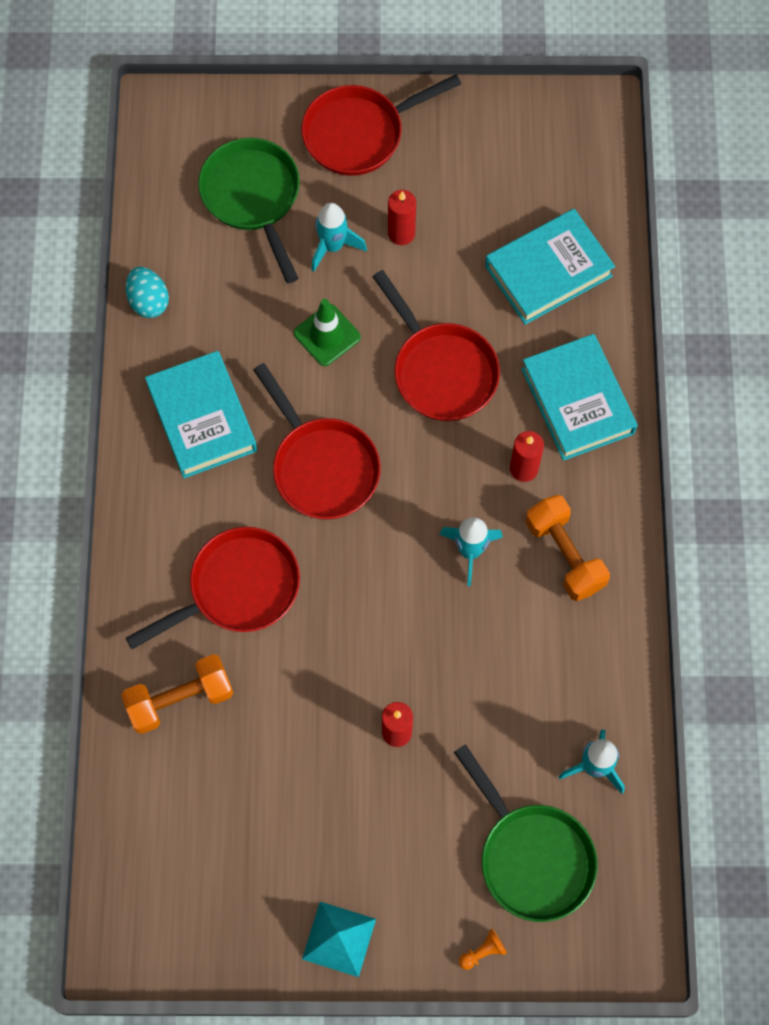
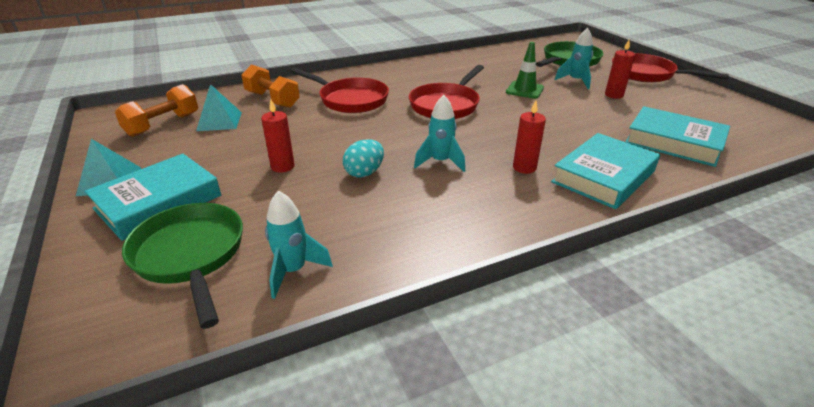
camera: 65 degrees right, 35 degrees down
turquoise egg [126,267,169,318] -> turquoise egg moved to [343,139,384,178]
turquoise book [145,351,257,478] -> turquoise book moved to [85,154,221,241]
red pan [372,270,500,421] -> none
green pan [454,744,598,922] -> green pan turned 120 degrees clockwise [122,203,243,329]
orange pawn [459,929,507,970] -> none
orange dumbbell [525,495,610,601] -> orange dumbbell moved to [115,84,198,137]
none -> turquoise pyramid [196,84,242,131]

